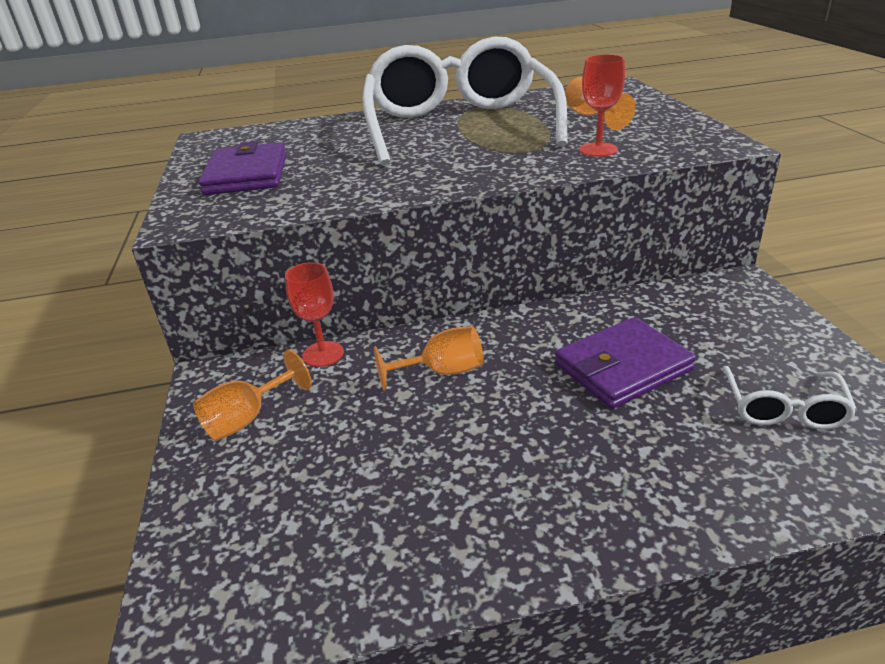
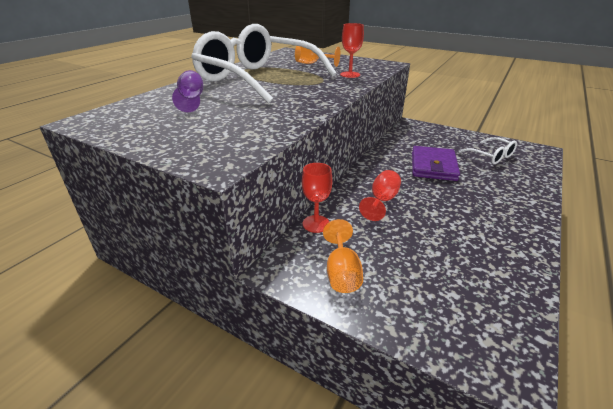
camera: 50 degrees left, 0 degrees up
purple wallet [199,141,286,195] -> none
orange goblet [374,326,484,391] -> red goblet [359,170,401,221]
none -> purple goblet [172,70,203,112]

